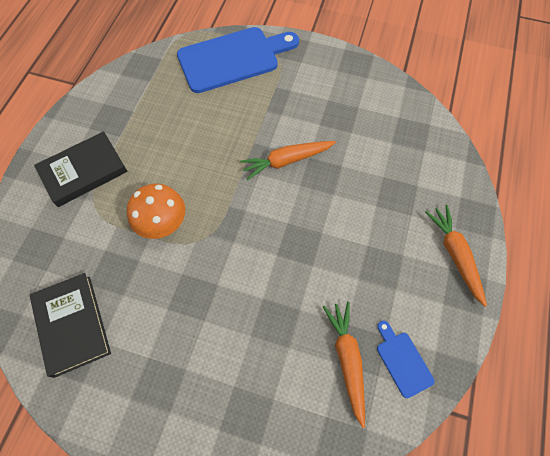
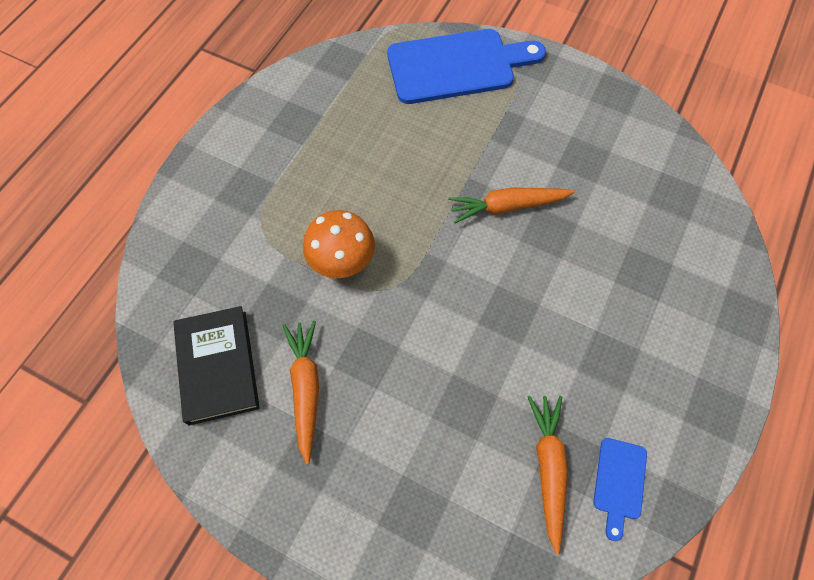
camera: 10 degrees right, 0 degrees up
black book [34,131,127,207] -> none
blue cutting board [377,321,435,398] -> blue cutting board turned 150 degrees counterclockwise [593,438,647,541]
orange carrot [425,205,487,307] -> orange carrot moved to [283,321,319,464]

